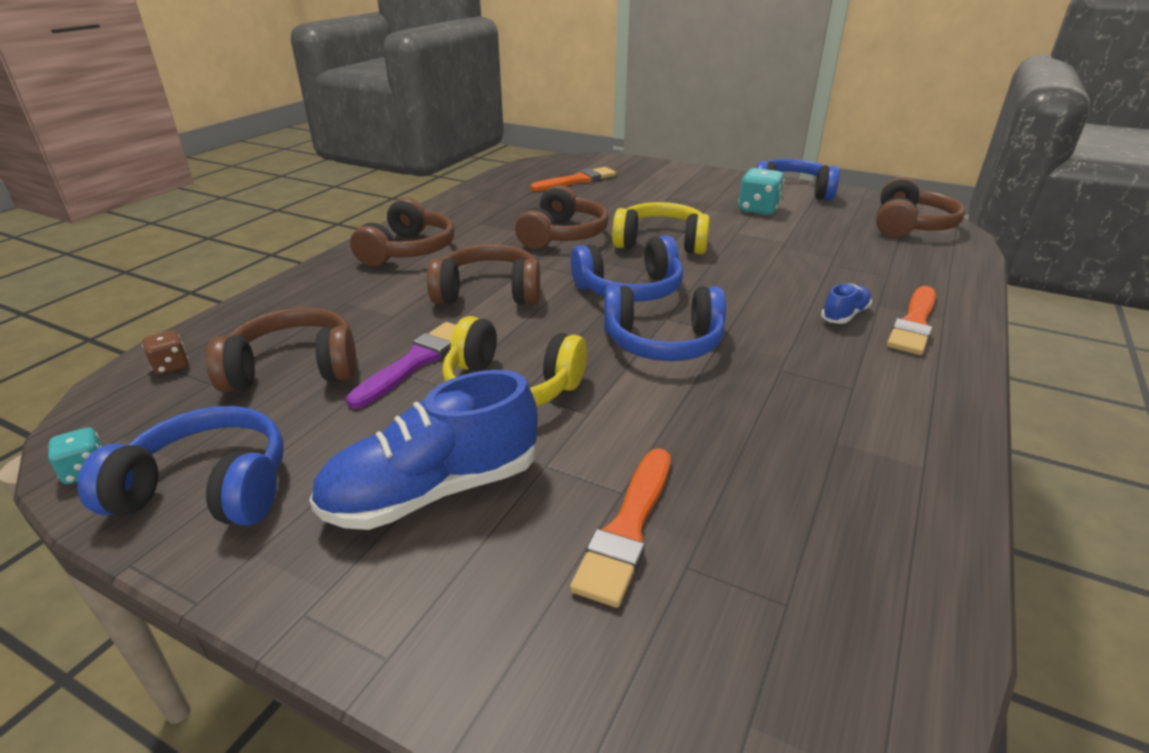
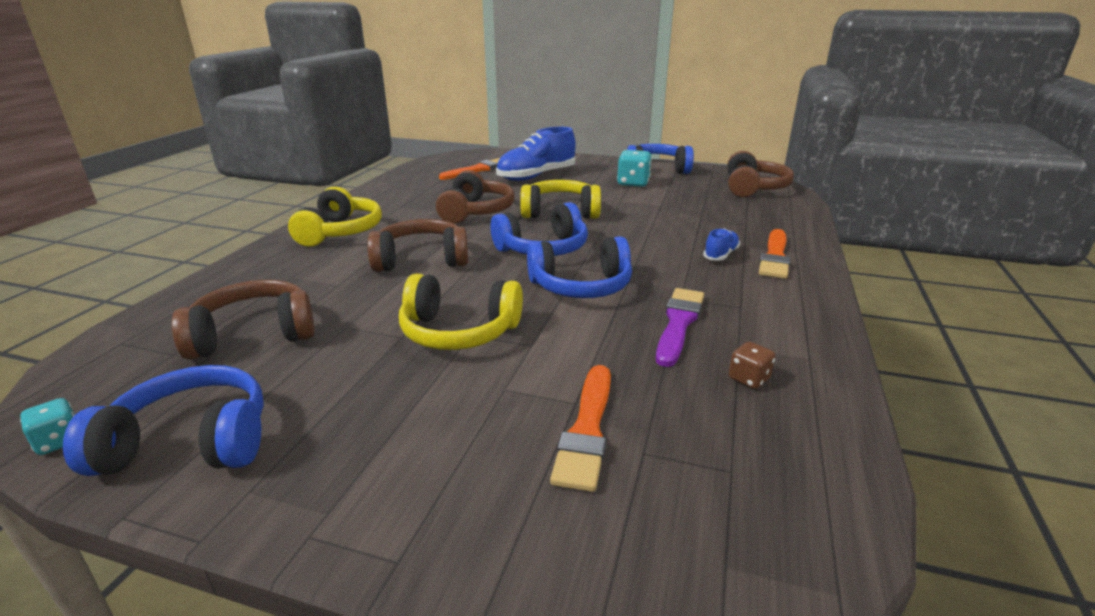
camera: 10 degrees left, 5 degrees down
brown dice [142,330,189,375] -> brown dice moved to [729,342,776,389]
blue shoe [309,370,538,530] -> blue shoe moved to [496,127,575,181]
purple brush [346,322,456,409] -> purple brush moved to [656,288,704,367]
brown headphones [350,197,454,266] -> yellow headphones [288,186,382,247]

